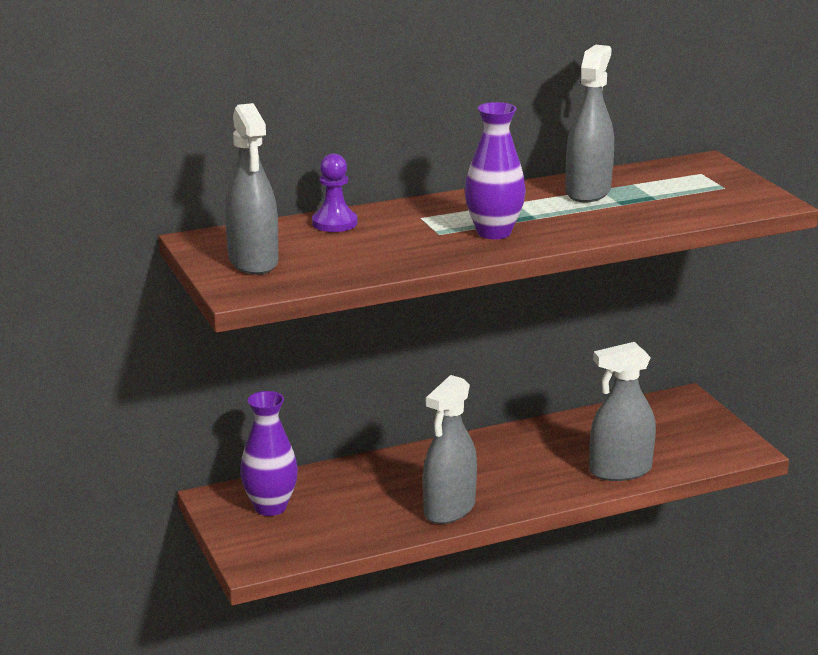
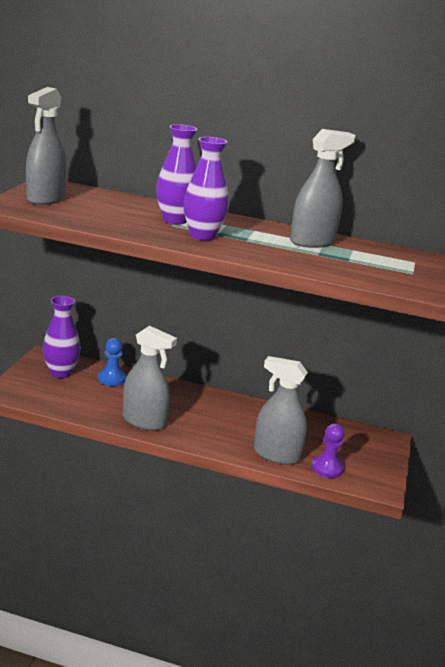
camera: 35 degrees right, 0 degrees up
purple pawn [312,154,357,232] -> purple pawn moved to [312,424,345,478]
grey spray bottle [423,375,477,524] -> grey spray bottle turned 135 degrees counterclockwise [123,326,177,431]
none -> blue pawn [98,338,126,386]
none -> purple vase [156,124,197,224]

